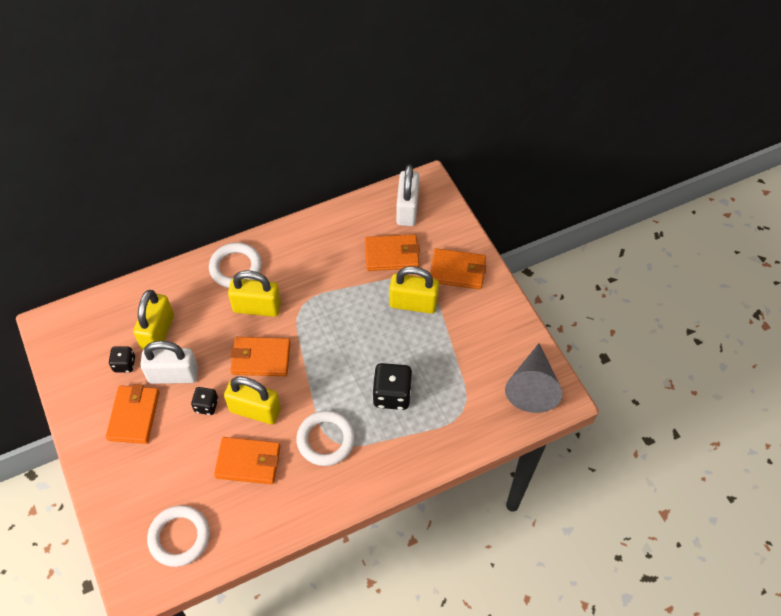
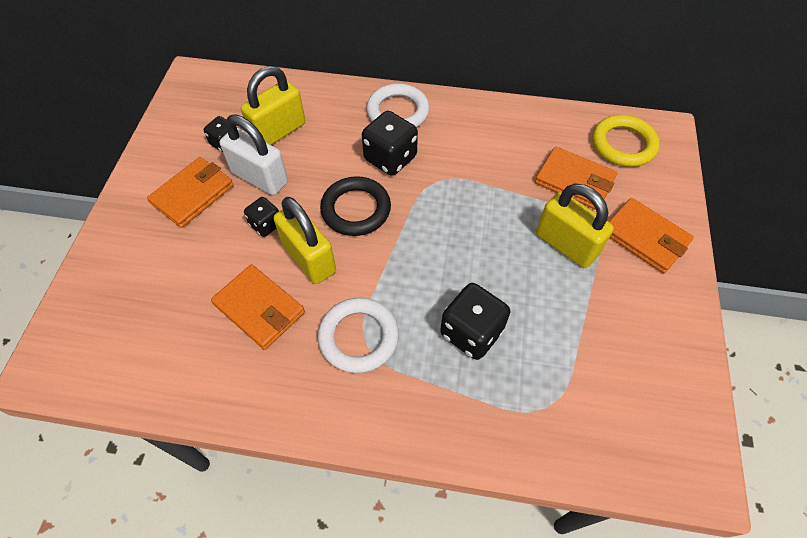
camera: 35 degrees right, 0 degrees up
white ring [147,505,210,567] -> none
yellow padlock [228,270,281,317] -> black dice [362,111,418,176]
orange wallet [230,337,291,376] -> black ring [320,176,391,236]
white padlock [396,164,419,226] -> yellow ring [592,115,660,167]
grey cone [505,343,562,413] -> none

